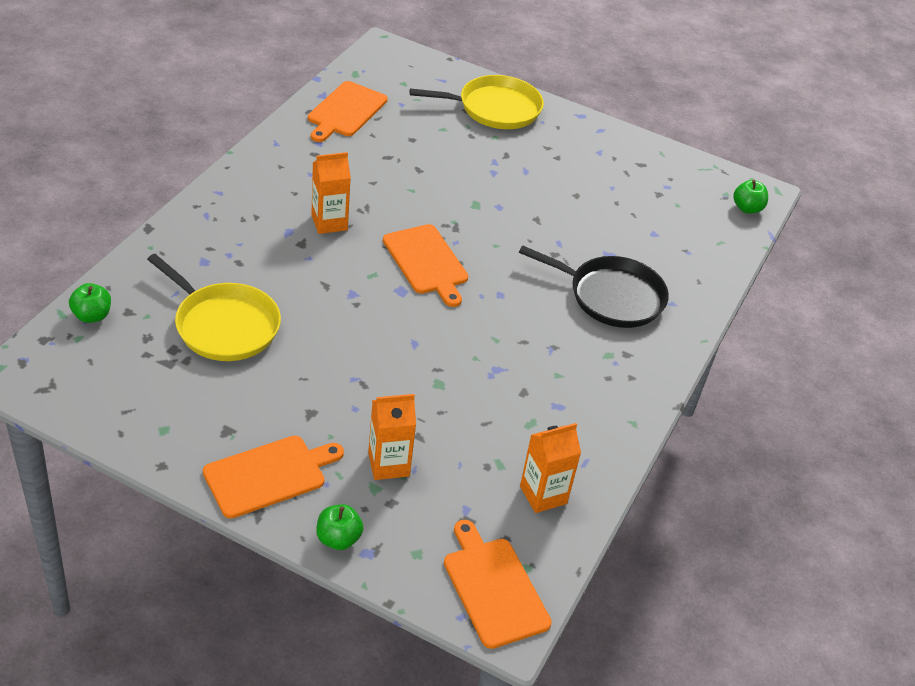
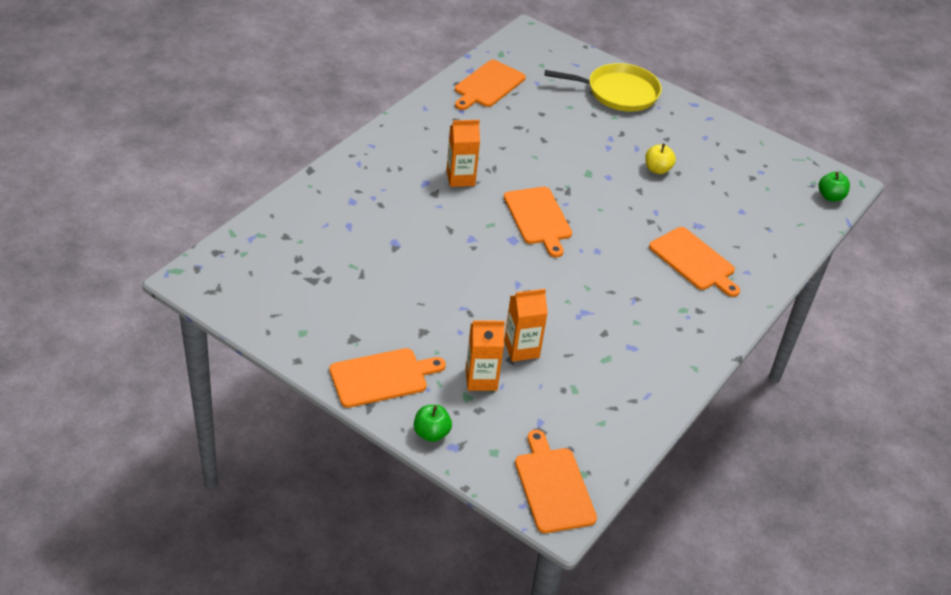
camera: 10 degrees right, 0 degrees up
green apple [69,283,111,323] -> none
yellow pan [147,254,281,361] -> none
black pan [519,245,669,328] -> orange cutting board [649,227,740,297]
orange carton [520,423,581,513] -> orange carton moved to [504,289,548,362]
none -> yellow apple [645,144,676,174]

